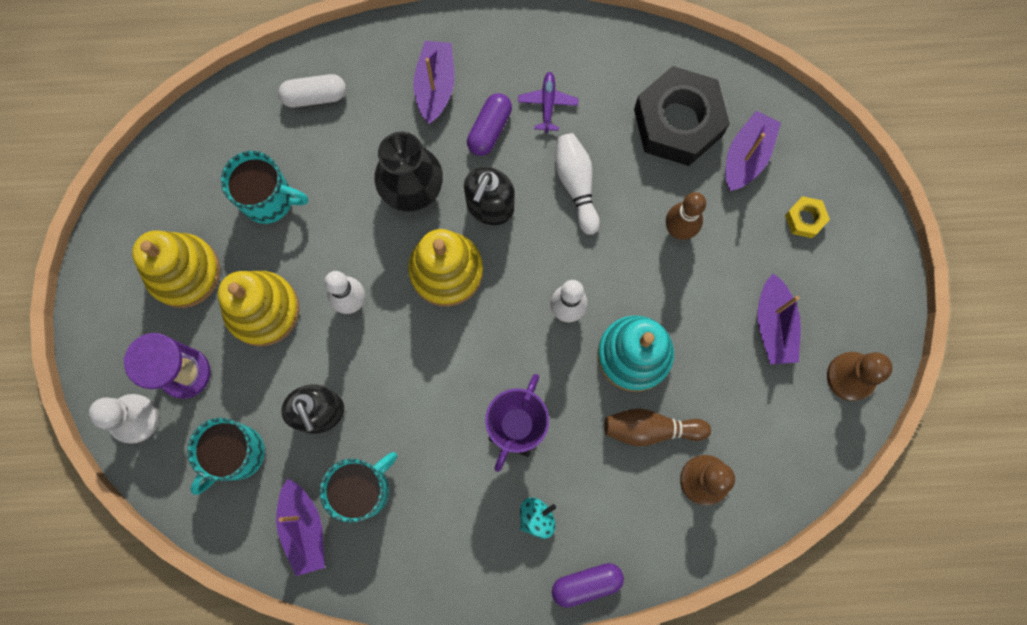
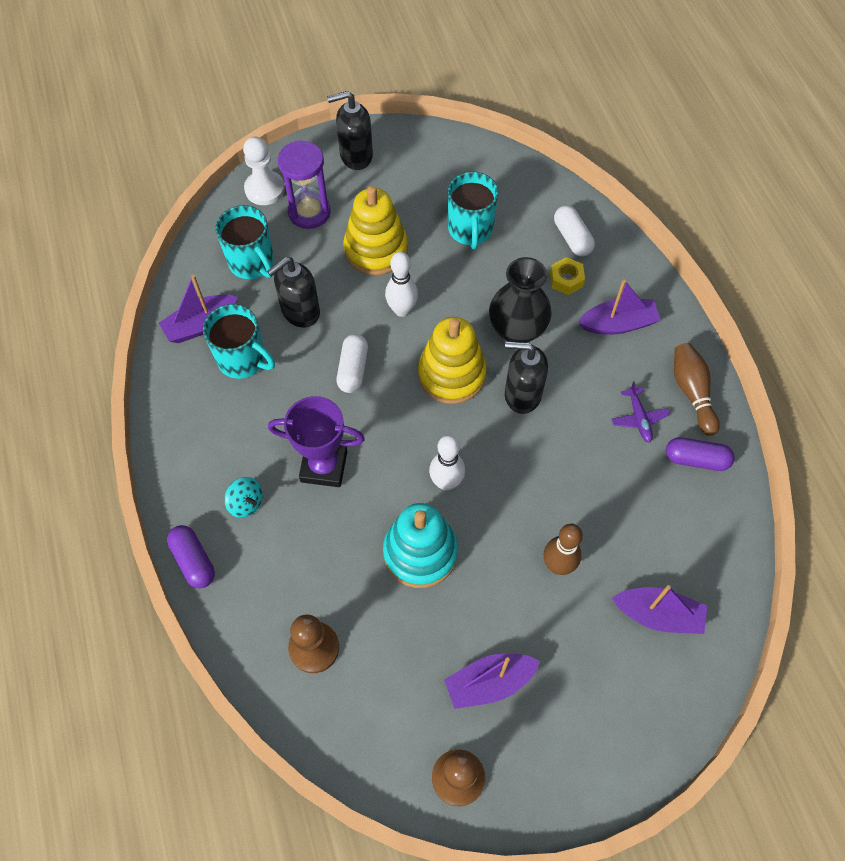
camera: 75 degrees right, 15 degrees down
yellow stacking toy [132,231,220,308] -> none
turquoise mug [187,418,265,495] -> turquoise mug turned 150 degrees counterclockwise [216,205,274,279]
purple capsule [467,93,512,156] -> purple capsule moved to [666,437,735,471]
purple plane [518,72,578,133] -> purple plane turned 90 degrees clockwise [612,381,670,443]
white bowling pin [556,133,600,235] -> none
brown bowling pin [604,408,711,446] -> brown bowling pin moved to [674,343,720,436]
black nut [634,66,730,166] -> none
yellow nut [785,196,830,238] -> yellow nut moved to [550,257,585,295]
none -> black soap dispenser [327,91,373,170]
none -> white capsule [337,334,368,393]

